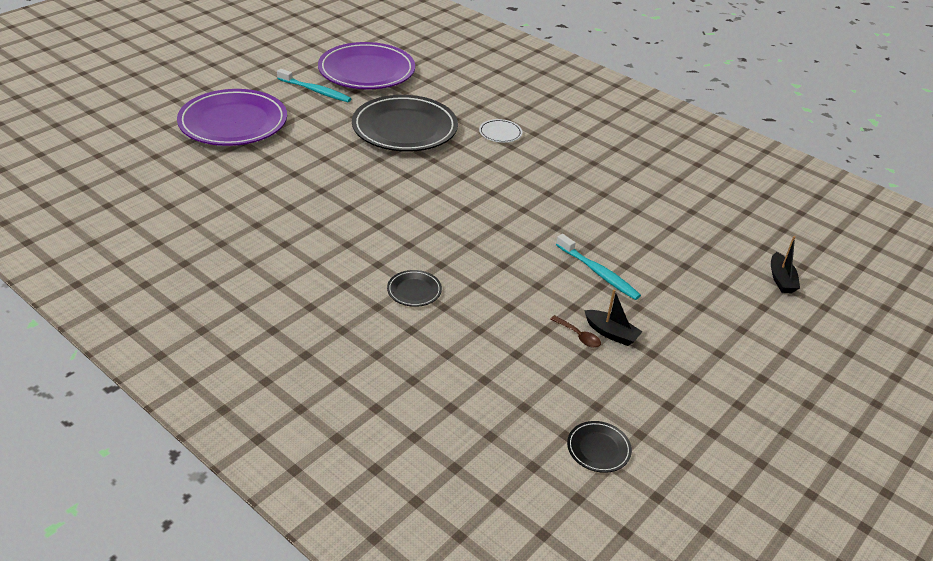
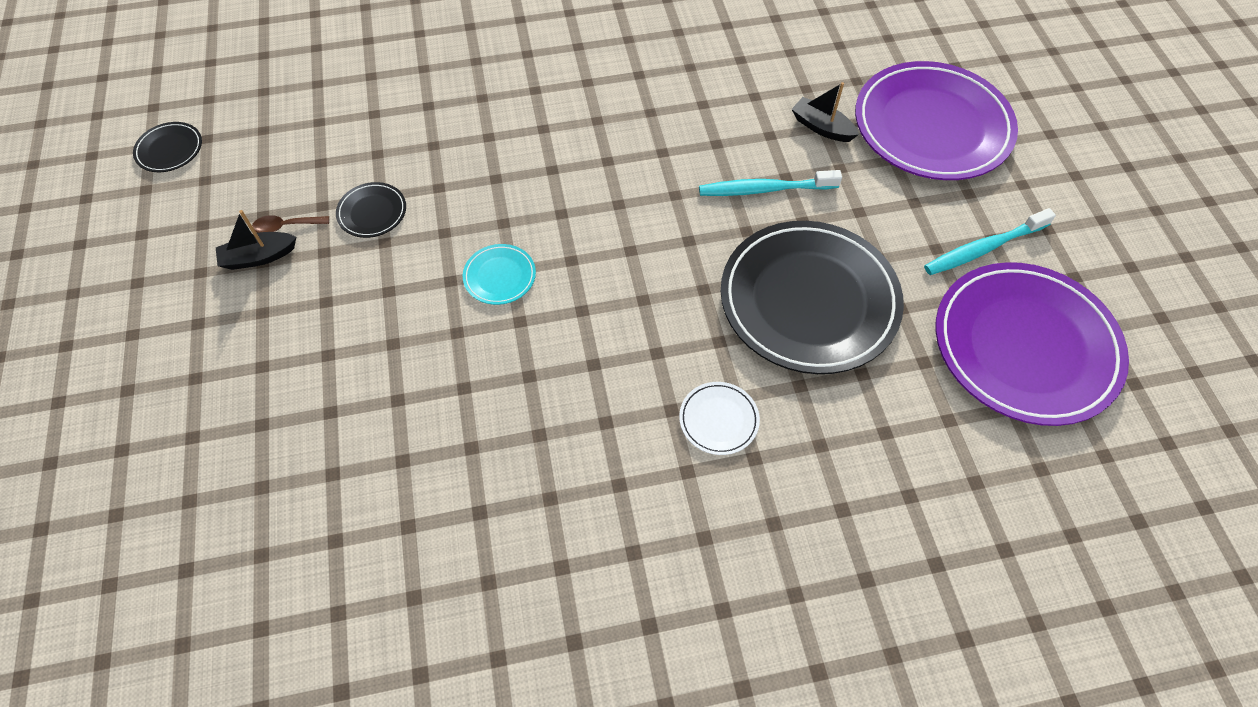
camera: 130 degrees right, 20 degrees up
black plate [387,270,442,307] -> black plate moved to [336,182,406,238]
turquoise toothbrush [556,234,641,300] -> turquoise toothbrush moved to [699,170,842,196]
black boat [771,236,800,293] -> black boat moved to [792,82,859,142]
none -> turquoise plate [463,244,536,305]

